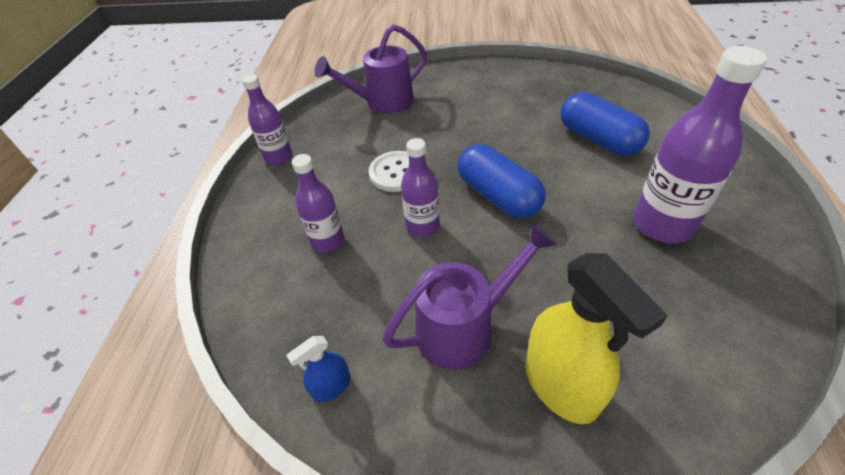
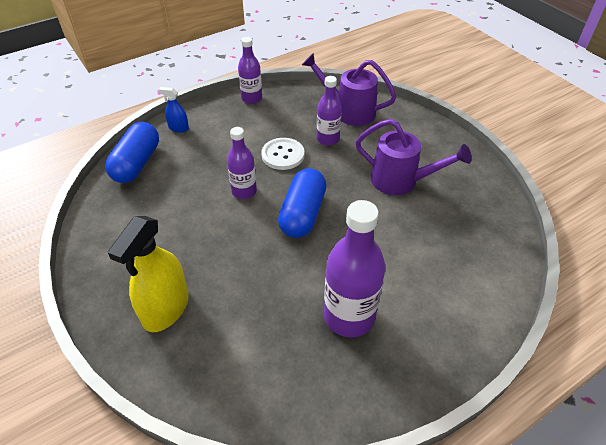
camera: 50 degrees right, 0 degrees up
blue spray bottle [286,336,351,402] -> blue spray bottle moved to [158,87,189,132]
purple bottle [292,154,344,253] -> purple bottle moved to [317,76,342,146]
purple watering can [382,223,557,370] -> purple watering can moved to [355,119,472,195]
blue capsule [561,92,650,156] -> blue capsule moved to [105,122,159,183]

